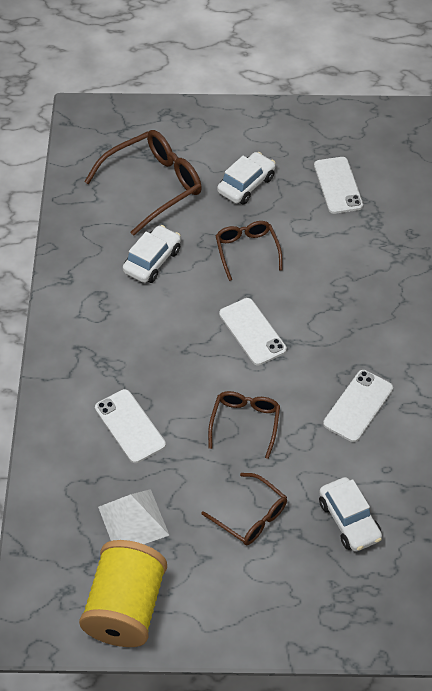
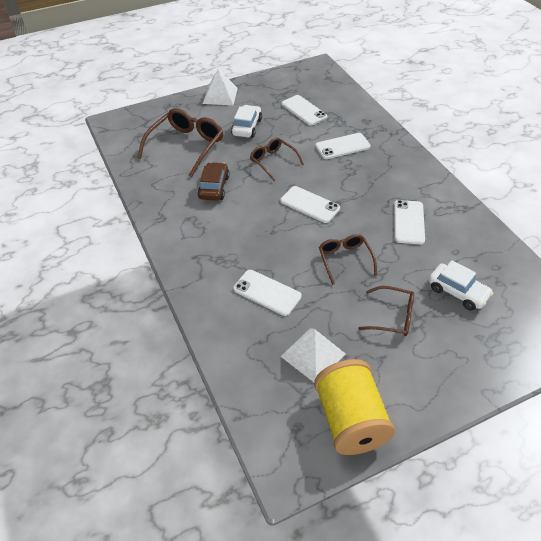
camera: 25 degrees left, 5 degrees down
white car [123,225,181,283] -> brown car [198,162,230,201]
none -> white pyramid [203,69,238,105]
none -> white phone [315,133,371,159]

